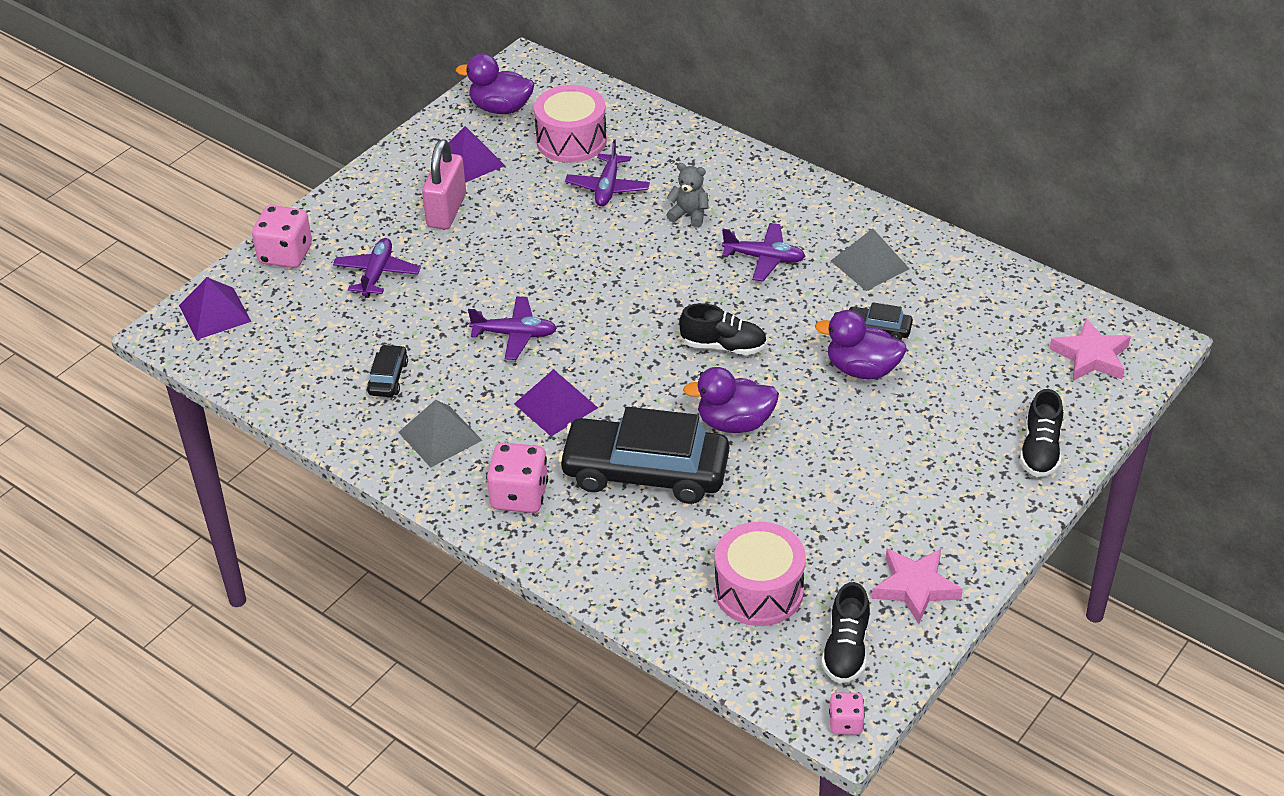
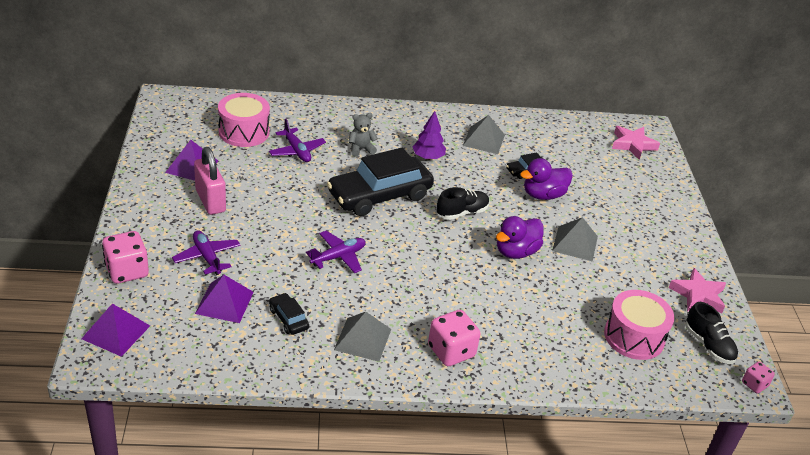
camera: 45 degrees left, 5 degrees down
purple duck [456,53,534,114] -> none
purple pyramid [514,369,598,436] -> purple pyramid moved to [195,275,254,323]
black car [558,407,729,504] -> black car moved to [327,148,434,216]
purple plane [722,223,805,281] -> purple tree [412,111,446,160]
black shoe [1020,389,1063,477] -> none
none -> grey pyramid [552,217,598,262]

